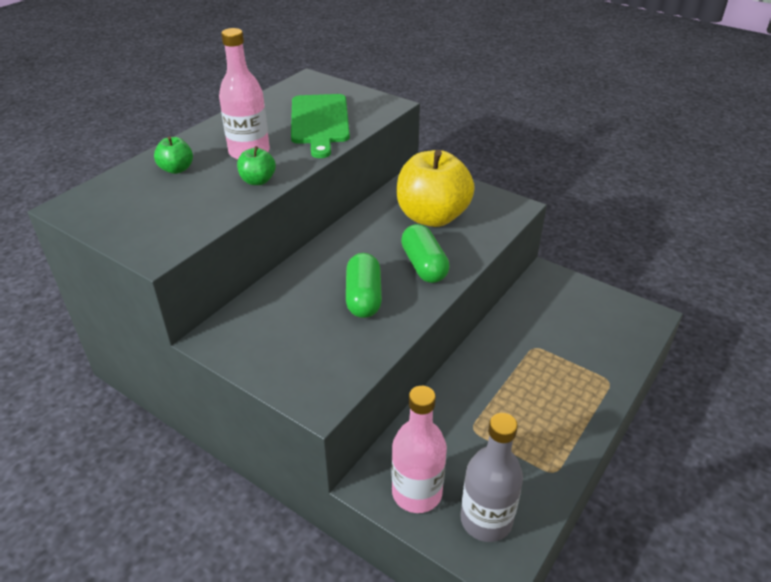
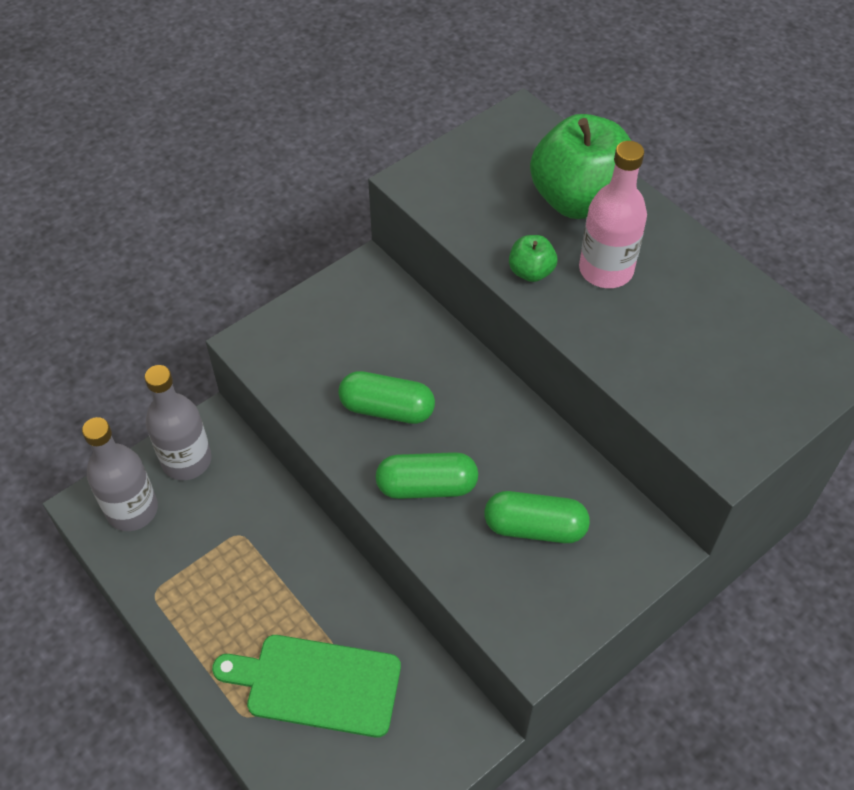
camera: 105 degrees right, 15 degrees up
green apple [154,136,193,174] -> green apple [530,114,631,219], size x2.26
green cutting board [291,94,350,158] -> green cutting board moved to [212,635,401,738]
pink bottle [392,386,447,513] -> grey bottle [144,365,212,480]
yellow apple [396,150,475,227] -> green capsule [484,491,590,543]

